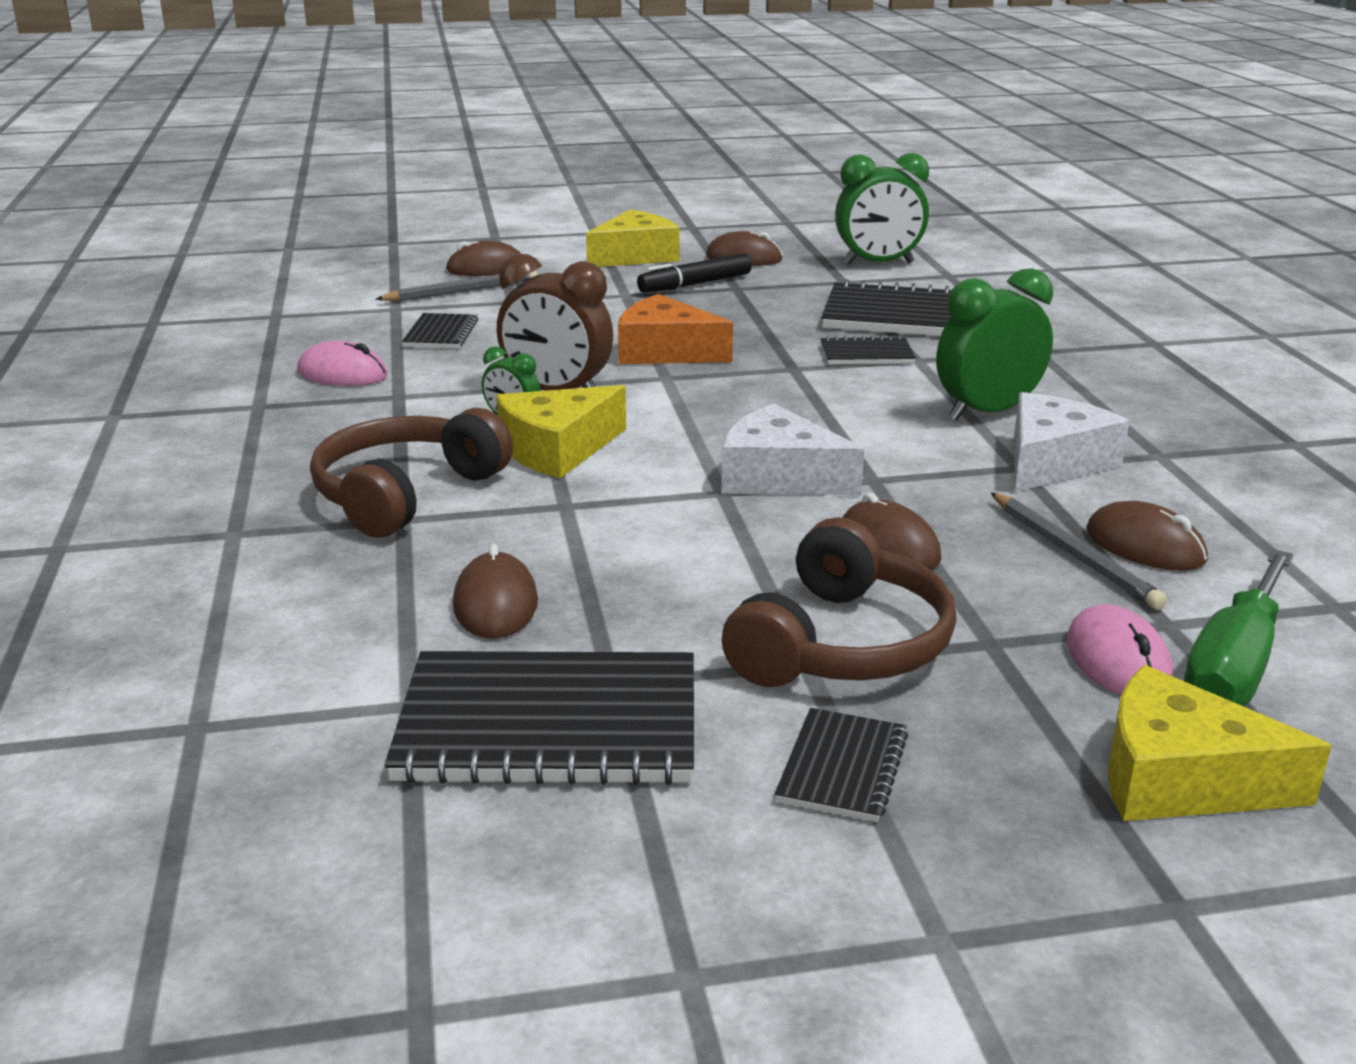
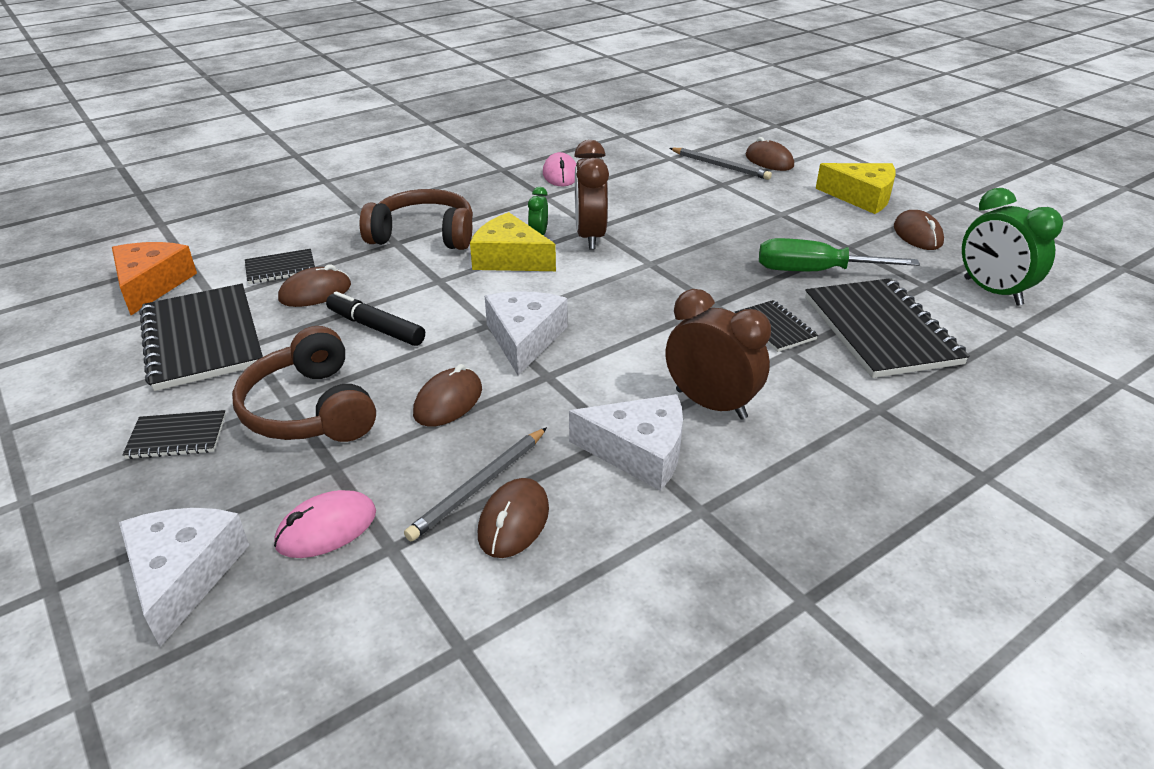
camera: 65 degrees right, 10 degrees up
black notebook [402,313,478,348] -> black notebook moved to [245,249,315,284]
orange cheese [618,294,733,364] -> orange cheese moved to [112,242,197,315]
black marker [637,253,752,293] -> black marker moved to [326,291,425,346]
brown headphones [722,517,956,687] -> brown headphones turned 60 degrees clockwise [232,326,376,442]
green clock [936,268,1053,421] -> brown clock [665,289,771,420]
yellow cheese [1108,665,1332,821] -> white cheese [119,508,249,647]
green screwdriver [1184,549,1293,706] -> green screwdriver moved to [759,238,920,271]

